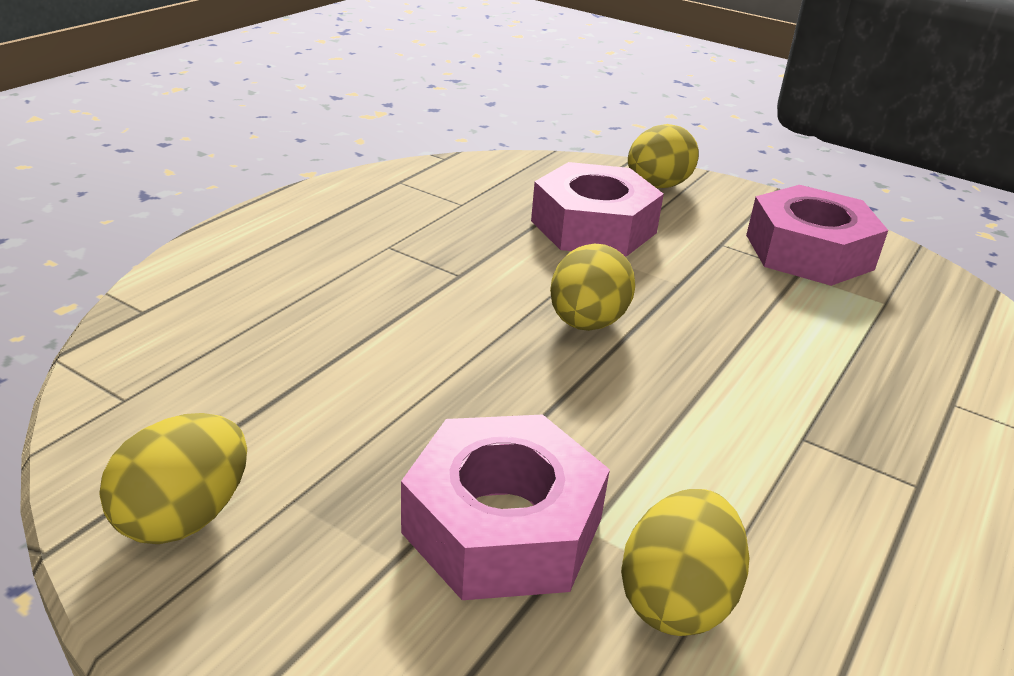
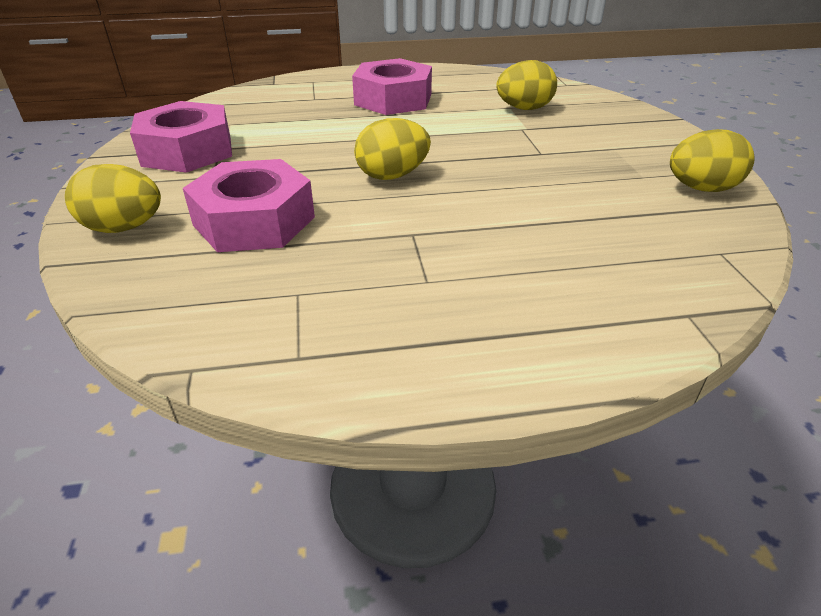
camera: 130 degrees left, 5 degrees up
pink nut [401,415,610,600] -> pink nut moved to [352,58,432,115]

